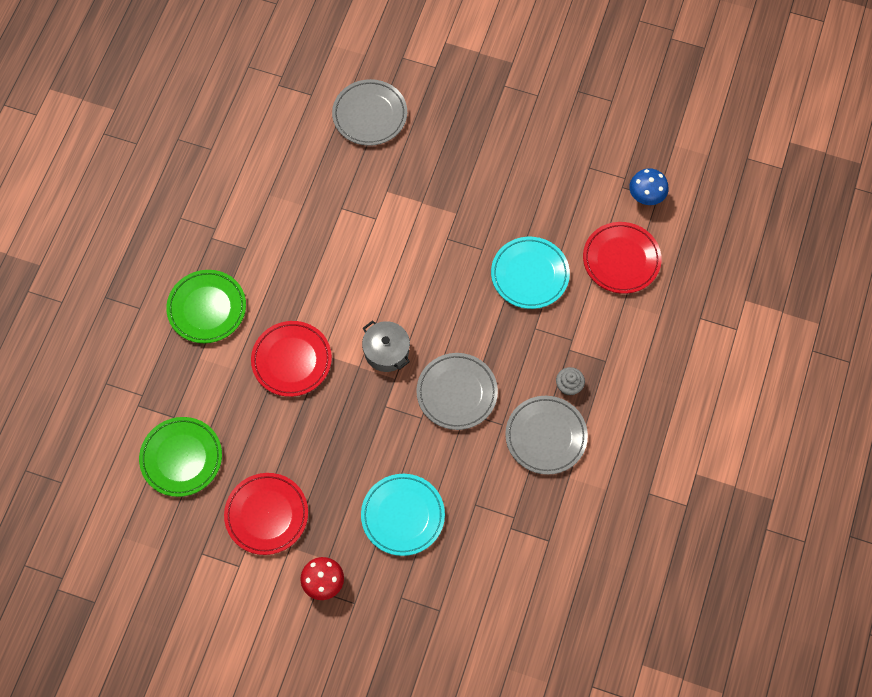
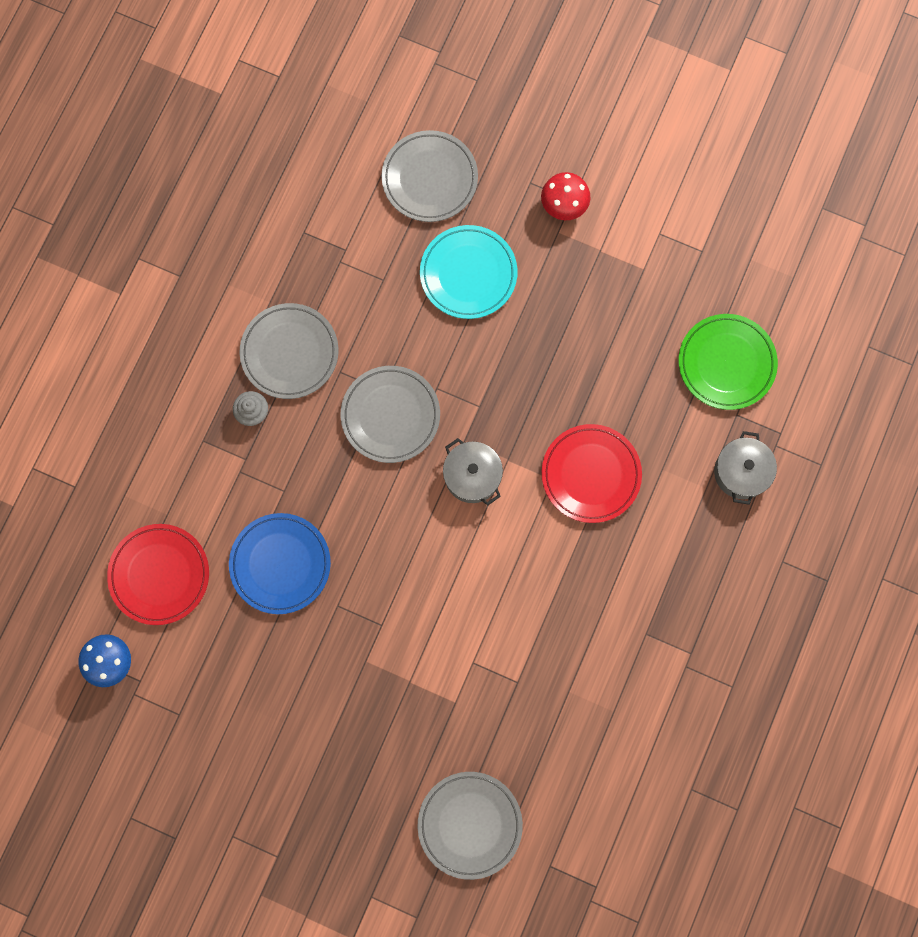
camera: 175 degrees left, 10 degrees up
green plate [166,270,246,343] -> none
red plate [224,473,308,555] -> none
turquoise plate [491,237,570,309] -> blue plate [229,513,331,614]
none -> grey plate [382,130,478,222]
none -> grey pot [714,431,777,505]

